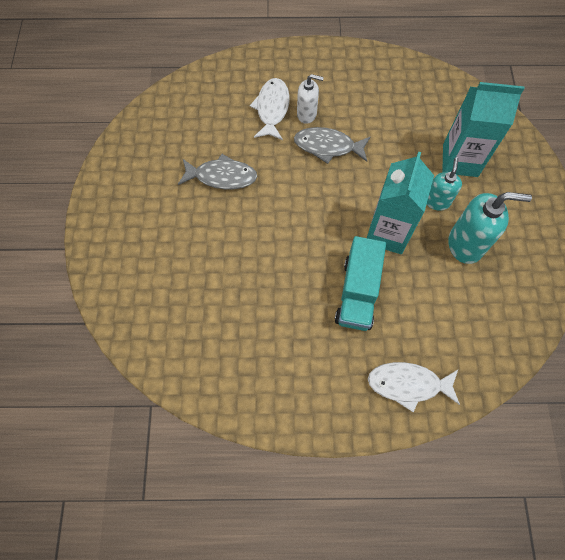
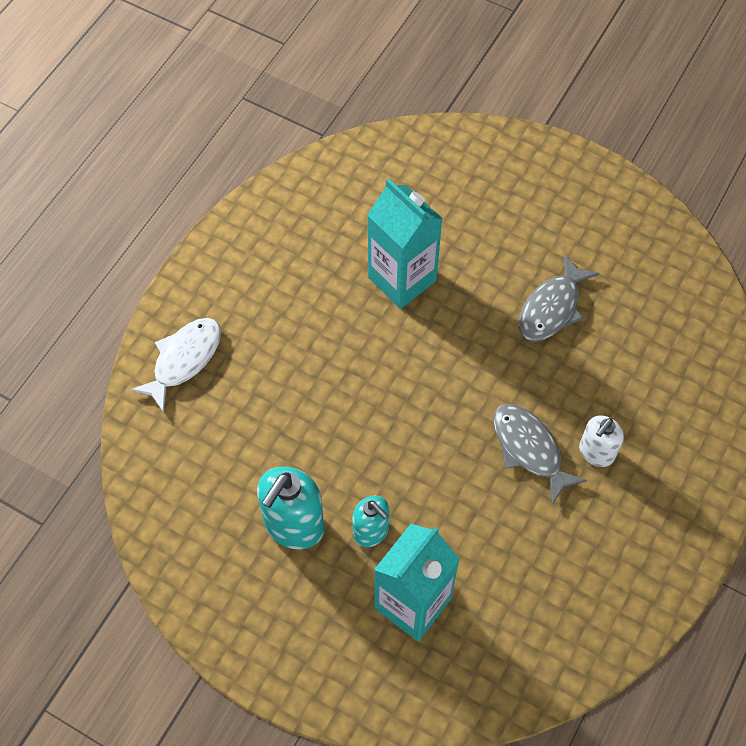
camera: 120 degrees right, 5 degrees down
white fish [250,78,289,140] -> none
grey fish [294,127,370,164] -> grey fish turned 75 degrees counterclockwise [493,404,587,505]
turquoise truck [335,236,386,331] -> none
turquoise carton [367,151,434,254] -> turquoise carton moved to [367,179,443,309]

